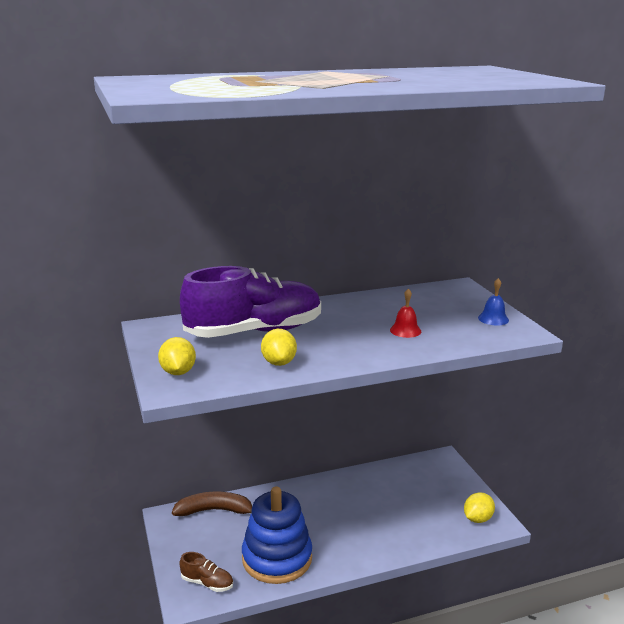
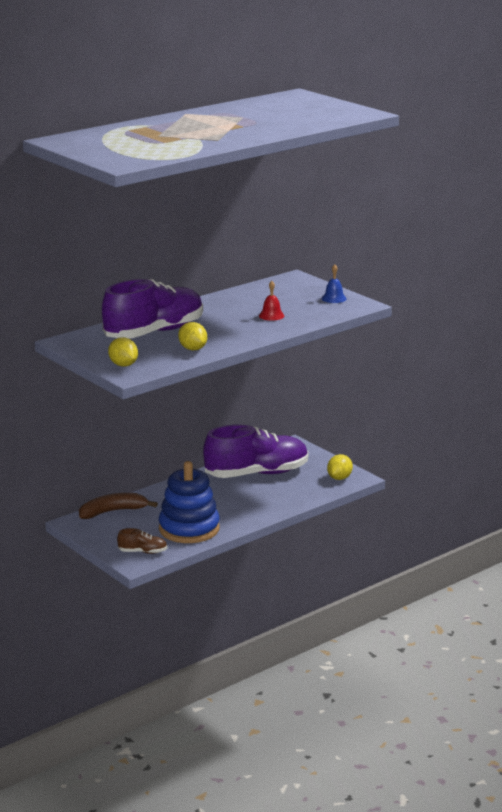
camera: 20 degrees left, 0 degrees up
none -> purple shoe [203,425,308,478]

